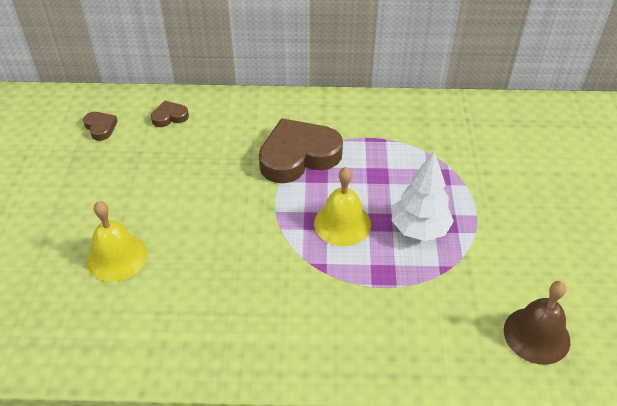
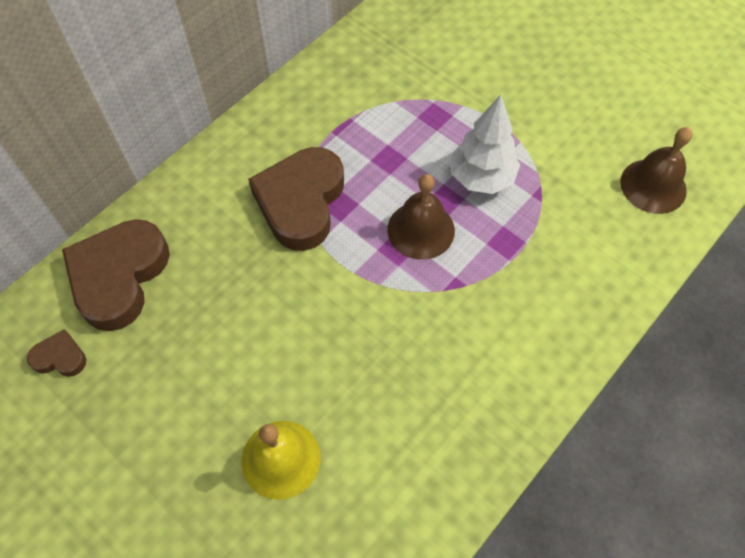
camera: 50 degrees left, 15 degrees up
brown heart [151,101,189,127] -> brown heart [62,219,170,331], size x2.21
yellow bell [314,167,371,246] -> brown bell [387,174,455,260]

